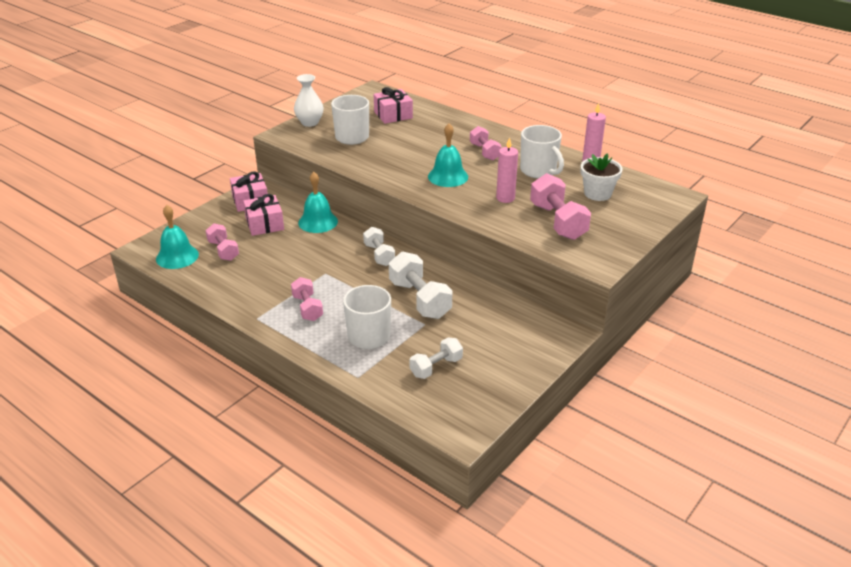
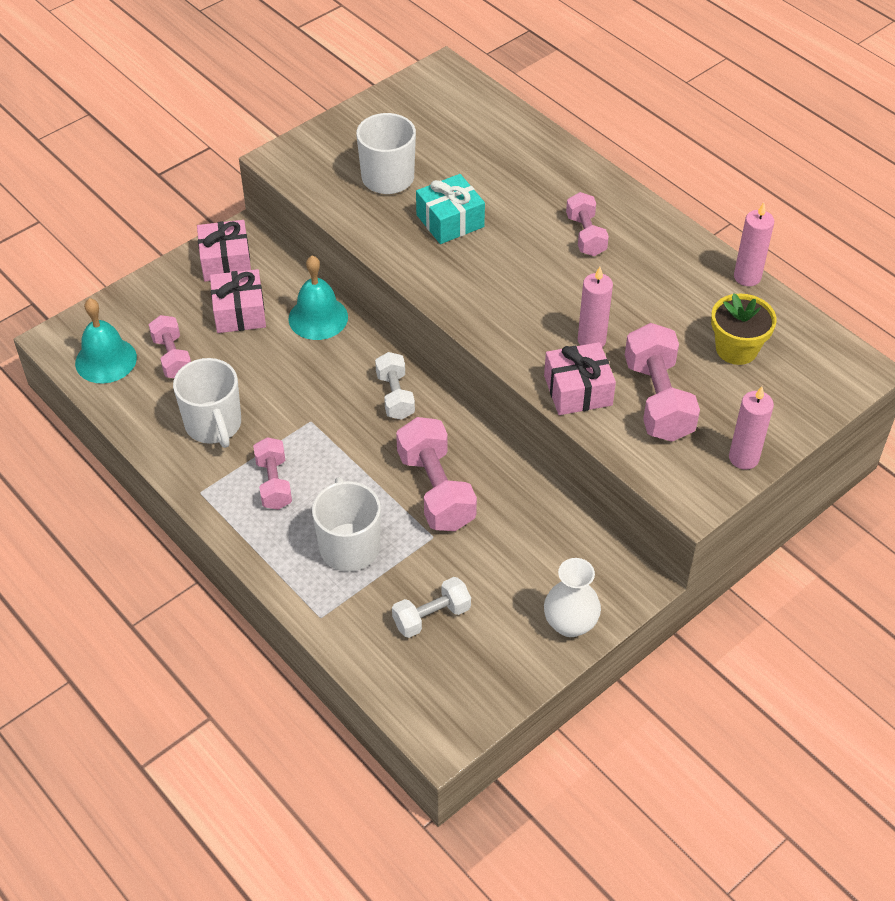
camera: 10 degrees right, 15 degrees up
white vase [294,74,323,127] -> white vase moved to [544,558,601,637]
pink gift [374,87,413,124] -> pink gift moved to [544,342,616,415]
white dumbbell [389,252,452,319] -> pink dumbbell [396,417,477,531]
turquoise bell [428,123,468,187] -> none
white mug [520,125,564,178] -> white mug moved to [173,358,241,448]
white flower pot [581,153,623,201] -> yellow flower pot [711,293,777,365]
none -> turquoise gift [416,174,485,244]
none -> pink candle [729,386,774,470]

